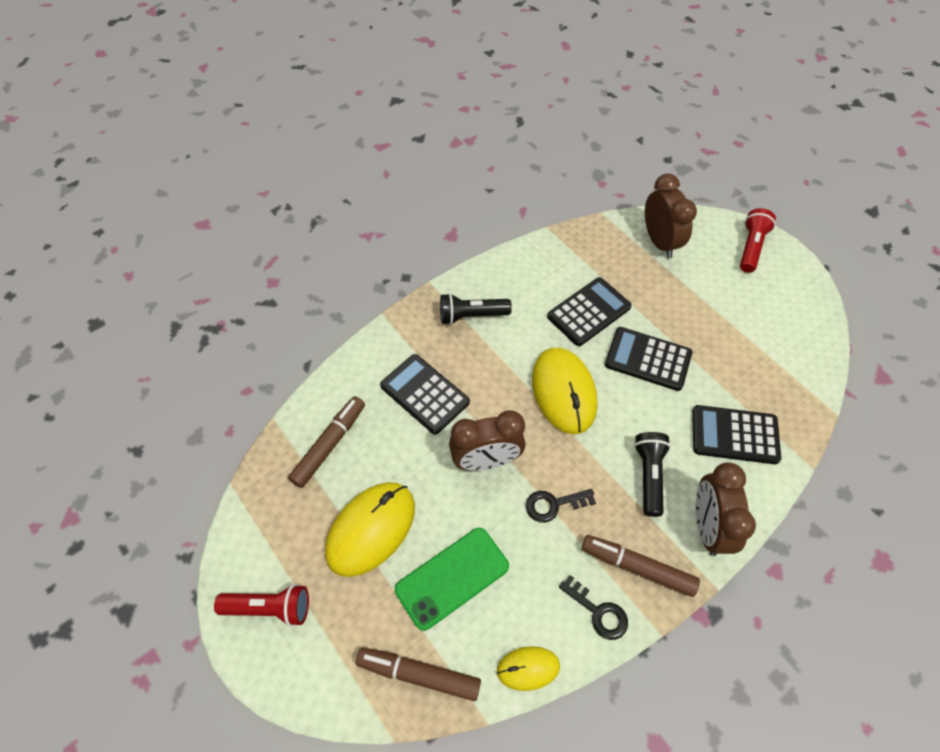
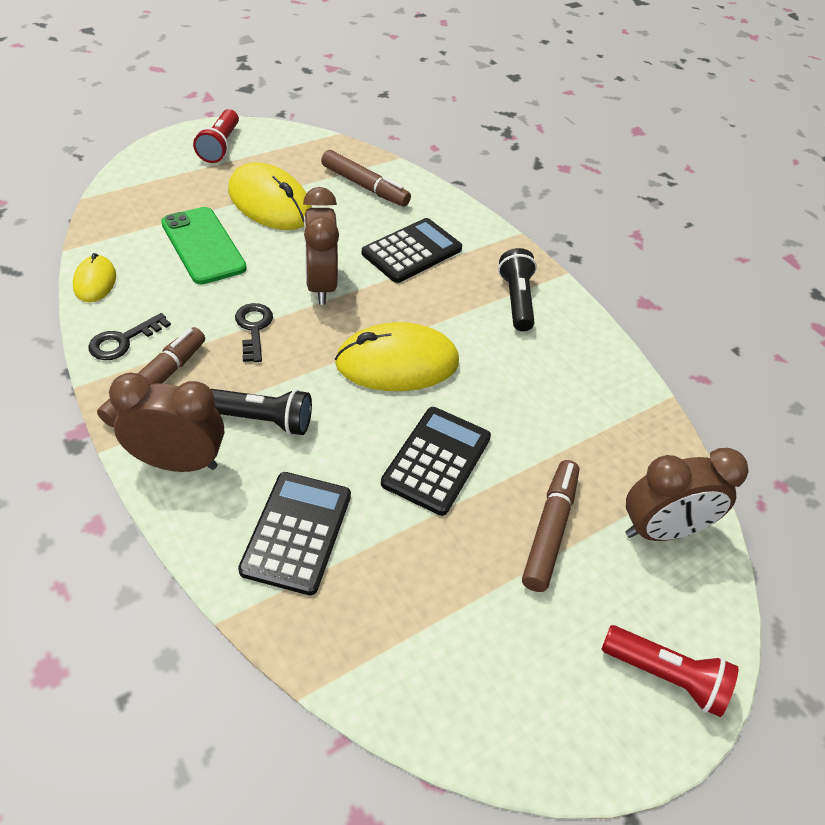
camera: 90 degrees right, 10 degrees down
brown marker [356,647,481,701] -> brown marker moved to [522,460,579,592]
black calculator [547,277,631,346] -> none

